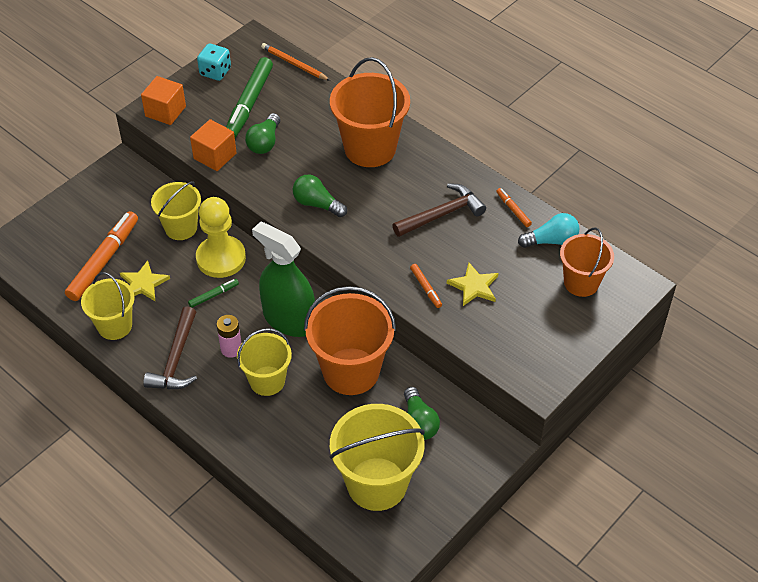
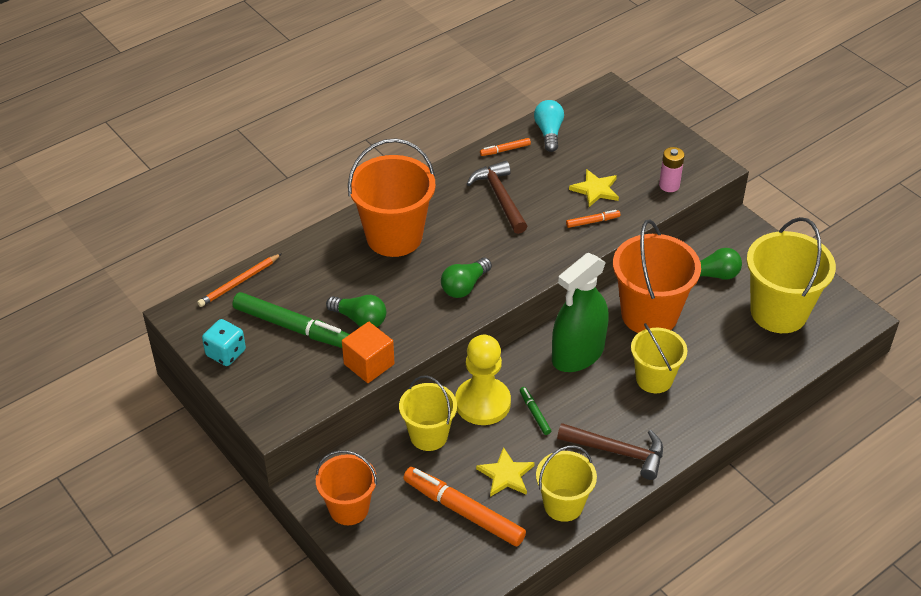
camera: 80 degrees left, 5 degrees down
orange cube [141,76,186,125] -> none
pink battery [217,315,242,358] -> pink battery moved to [659,147,685,192]
orange bucket [560,227,614,297] -> orange bucket moved to [315,450,377,525]

